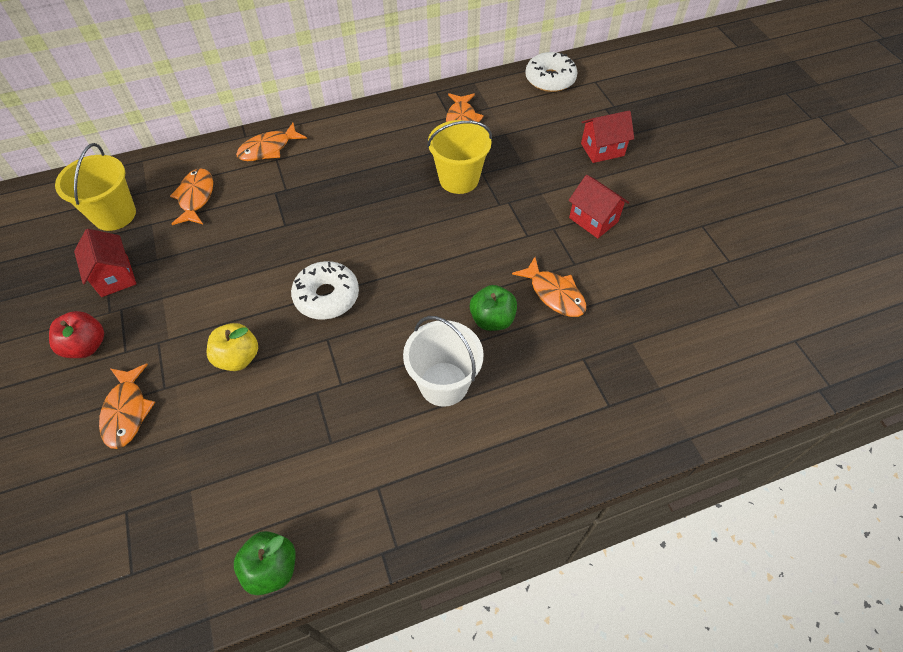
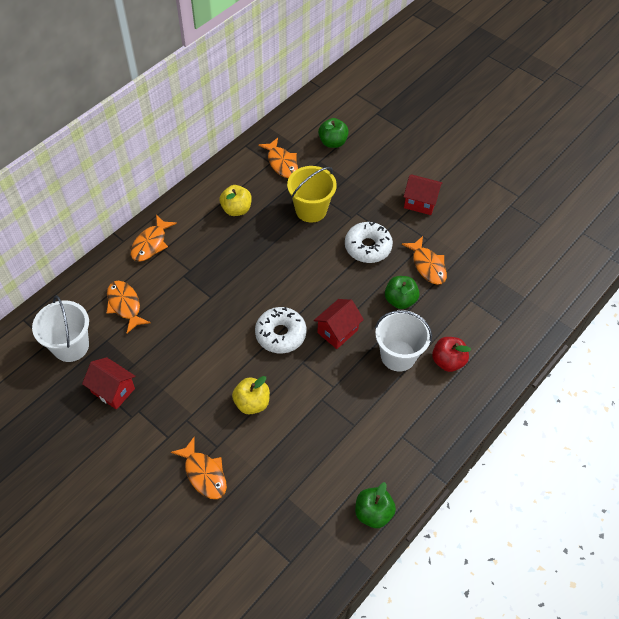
camera: 30 degrees left, 0 degrees up
red apple [49,311,104,358] -> red apple moved to [432,337,471,372]
yellow bucket [55,143,136,231] -> white bucket [32,295,89,362]
orange fish [512,257,586,317] -> orange fish turned 45 degrees clockwise [402,236,447,285]
white donut [525,52,578,92] -> white donut moved to [345,222,393,263]
red house [581,110,634,163] -> red house moved to [314,299,364,349]
none -> yellow apple [220,185,252,216]
none -> green apple [318,118,349,148]

